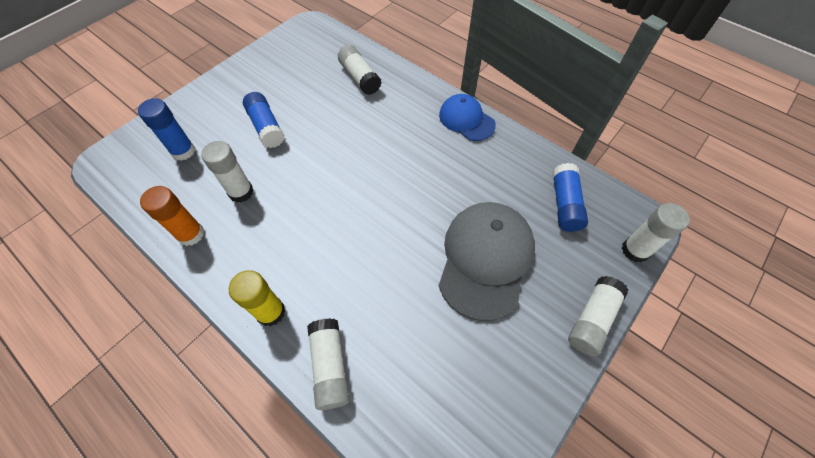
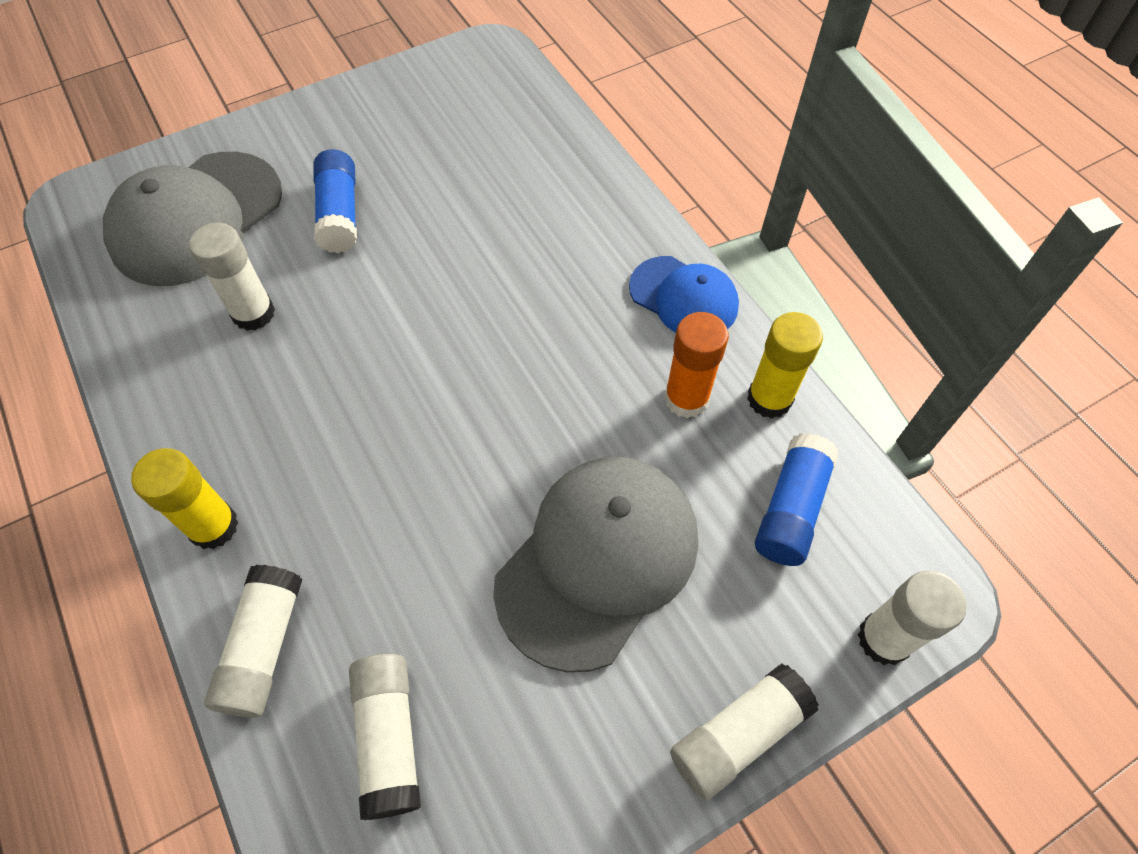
camera: 20 degrees right, 0 degrees up
blue glue stick [138,98,195,161] -> grey cap [103,152,282,286]
orange glue stick [140,186,204,246] -> orange glue stick moved to [664,312,729,418]
white glue stick [338,45,381,95] -> white glue stick moved to [349,654,421,820]
blue cap [439,94,496,141] -> blue cap turned 150 degrees clockwise [629,256,739,333]
none -> yellow glue stick [747,312,823,418]

